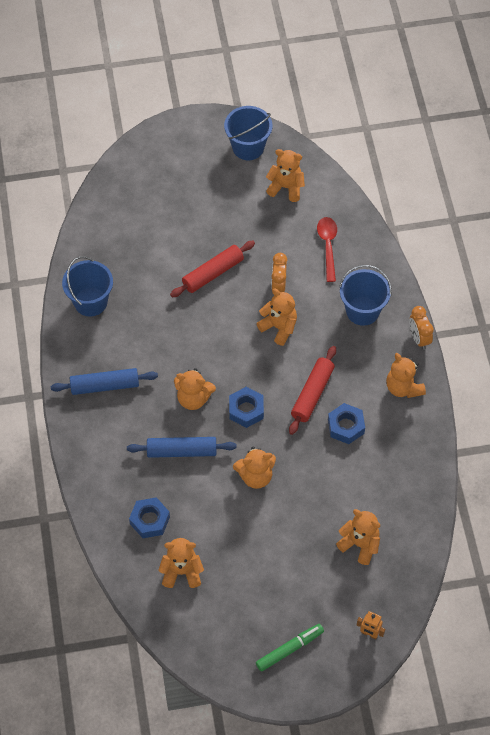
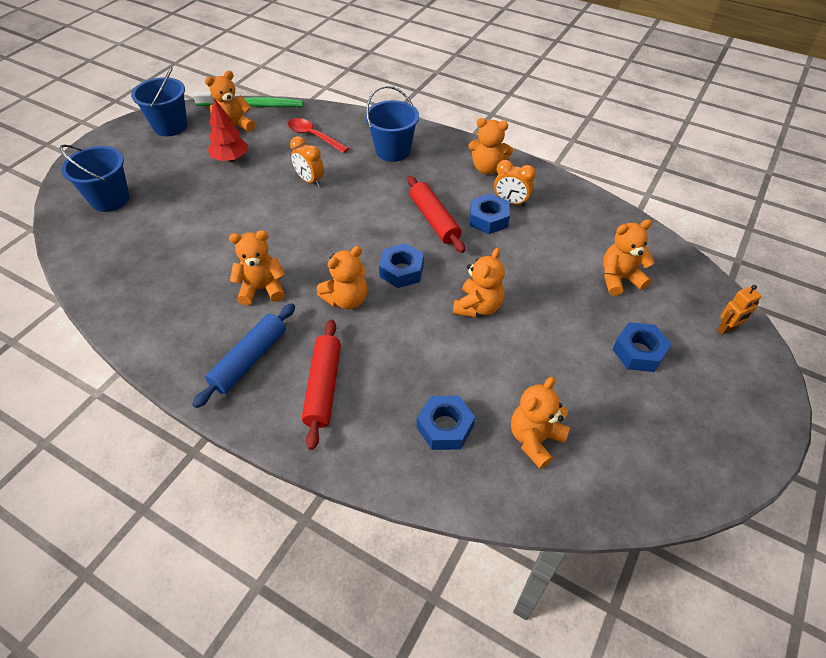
camera: 50 degrees left, 10 degrees down
blue bucket [62,256,113,317] -> blue bucket moved to [59,145,130,212]
blue rolling pin [127,437,237,458] -> none
red rolling pin [170,241,255,297] -> red rolling pin moved to [302,320,341,450]
orange teddy bear [256,289,297,346] -> orange teddy bear moved to [229,230,285,305]
green marker [256,624,324,672] -> none
orange clock [409,306,434,350] -> orange clock moved to [494,160,536,206]
none -> green toothbrush [193,91,303,108]
none -> red tree [208,98,248,162]
none -> blue nut [612,322,671,372]

